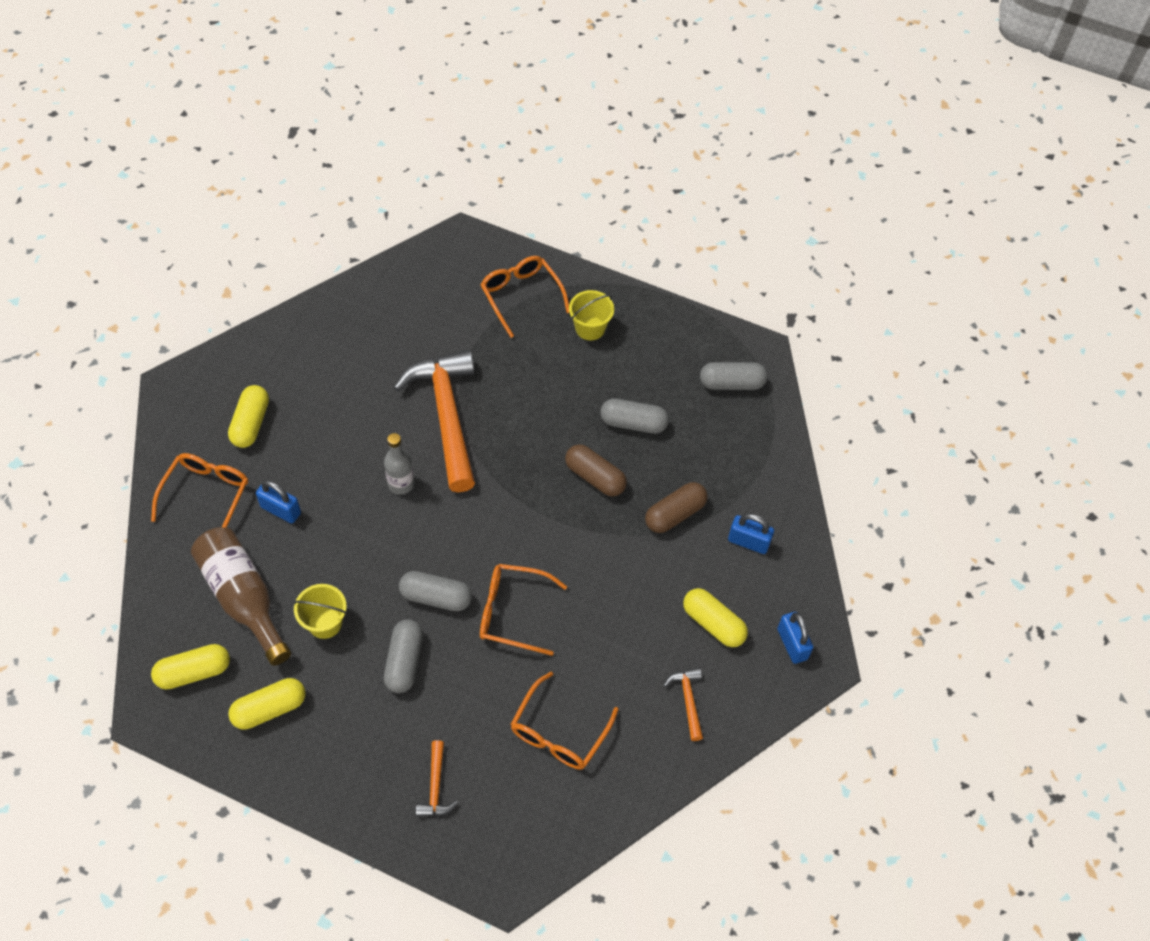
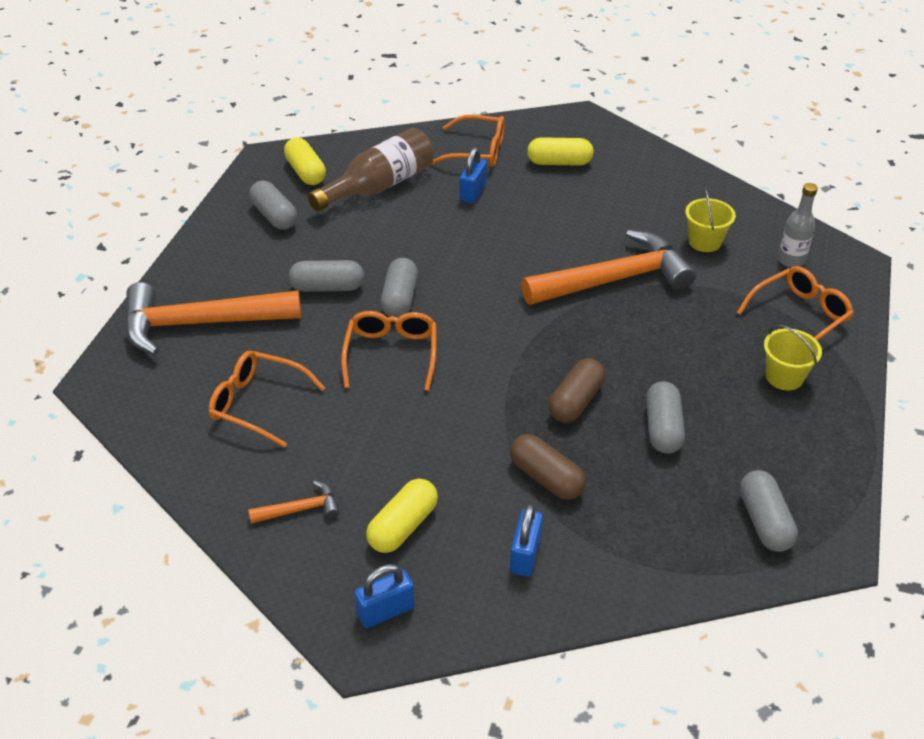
camera: 85 degrees right, 15 degrees down
yellow capsule [228,678,306,730] -> grey capsule [249,181,297,230]
yellow bucket [293,584,347,639] -> yellow bucket moved to [685,188,736,252]
grey bottle [384,433,415,495] -> grey bottle moved to [778,183,818,268]
orange hammer [416,740,458,817] -> orange hammer [124,282,301,355], size x2.35

